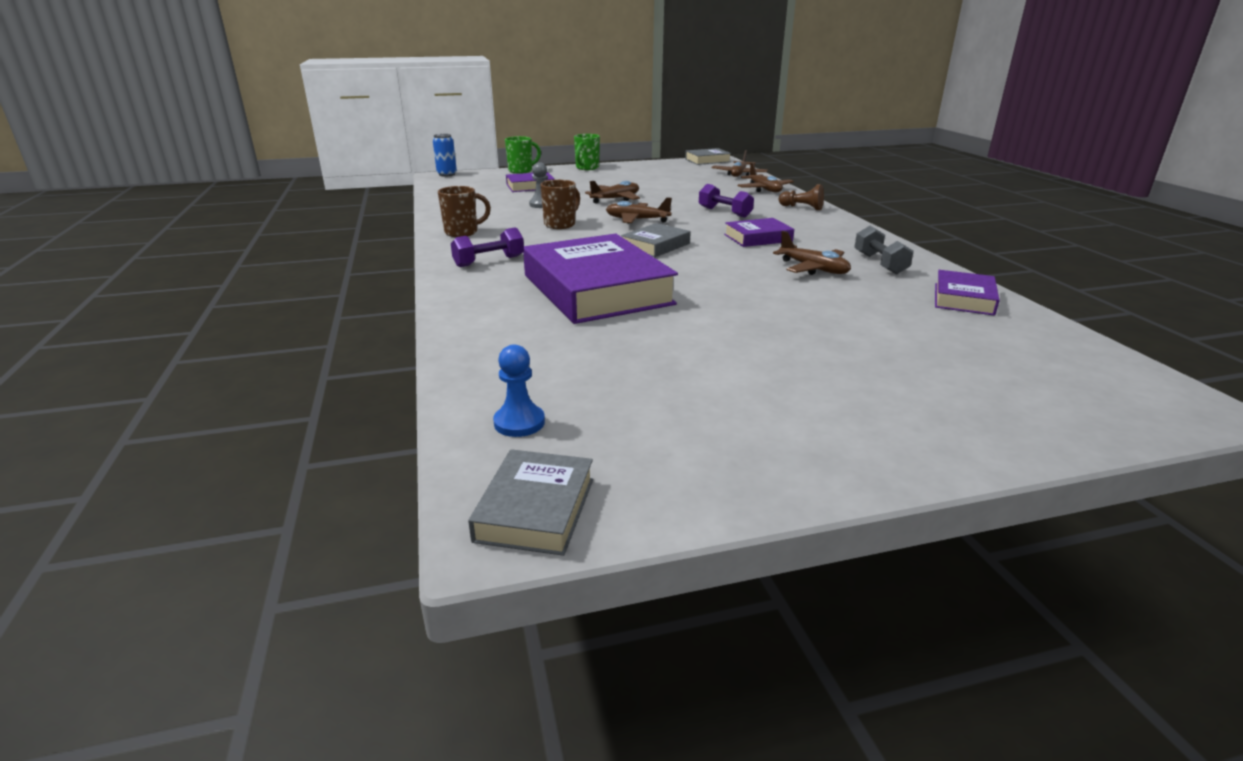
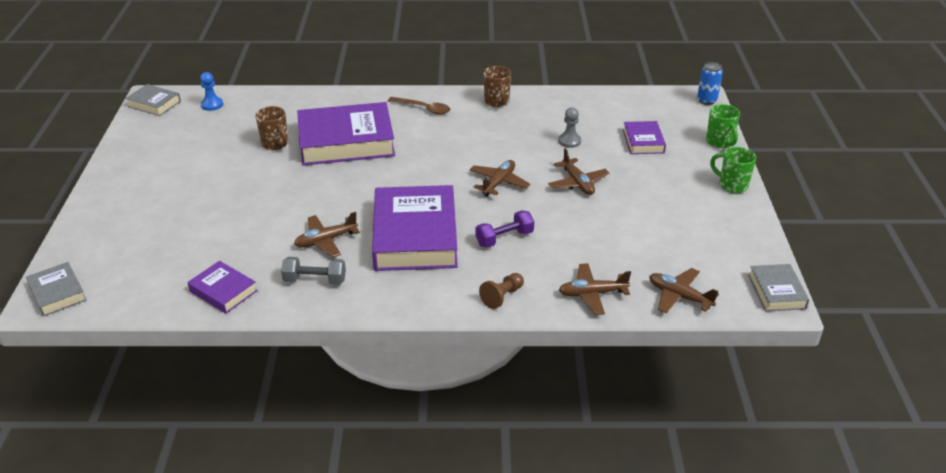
camera: 105 degrees right, 10 degrees up
purple dumbbell [451,227,524,267] -> brown spoon [388,97,450,115]
brown mug [540,180,580,229] -> brown mug moved to [255,106,288,150]
grey book [621,223,691,257] -> grey book moved to [26,262,86,317]
purple book [724,218,794,247] -> purple book [372,185,458,271], size x2.06

